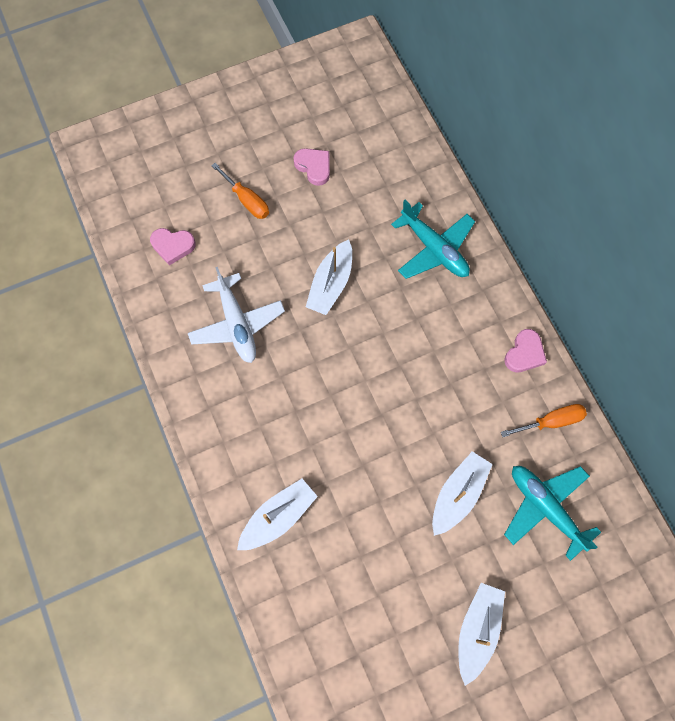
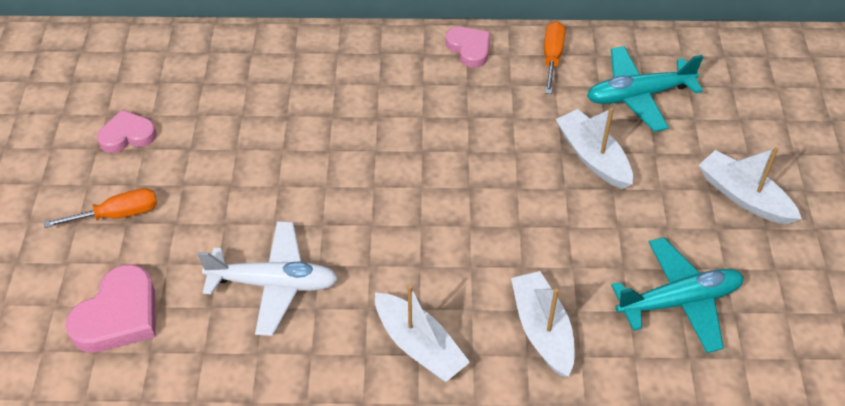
camera: 65 degrees left, 20 degrees down
pink heart [150,228,196,266] -> pink heart [65,265,156,353], size x1.53
white boat [306,240,352,315] -> white boat moved to [375,285,470,382]
turquoise plane [391,200,475,279] -> turquoise plane moved to [611,237,744,353]

